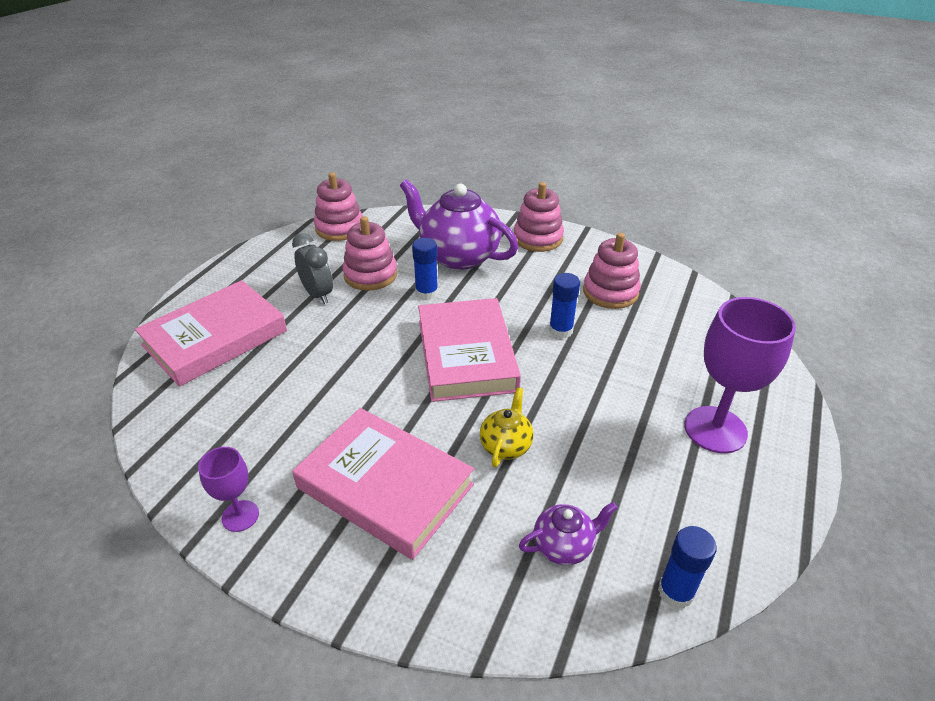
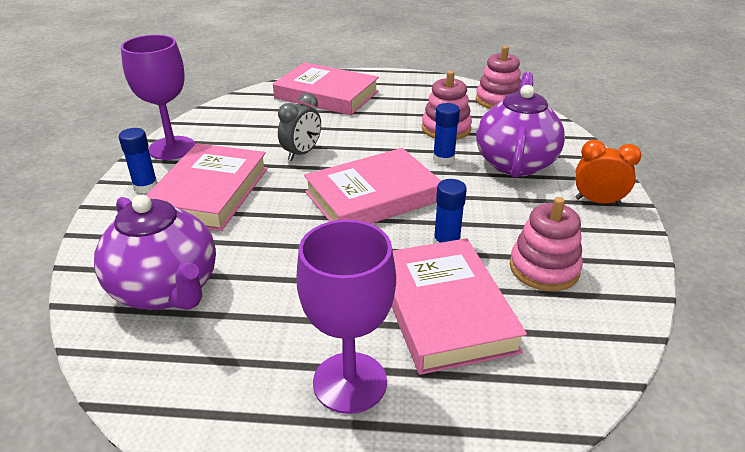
camera: 70 degrees right, 5 degrees down
purple goblet [198,447,259,532] -> purple goblet [121,35,195,160], size x1.89
grey clock [292,233,333,304] -> grey clock moved to [278,93,321,161]
yellow teapot [480,387,534,467] -> none
pink stacking toy [514,182,564,252] -> orange clock [575,140,641,206]
purple teapot [519,502,618,565] -> purple teapot [94,195,216,310], size x2.08
blue glue stick [658,526,717,609] -> blue glue stick moved to [119,128,157,194]
none -> pink book [392,238,527,375]

